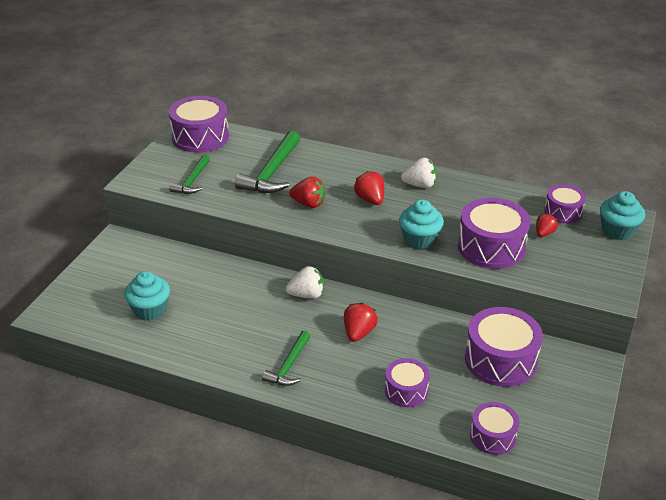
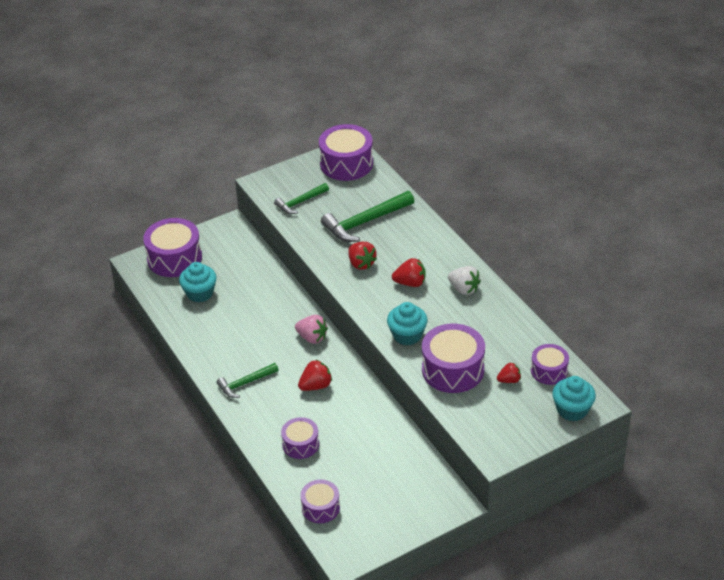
camera: 40 degrees right, 5 degrees up
white strawberry [286,266,324,299] -> pink strawberry [295,315,328,344]
red strawberry [354,171,384,205] -> red strawberry turned 75 degrees clockwise [392,258,426,287]
purple drum [465,307,543,387] -> purple drum moved to [143,218,202,277]

